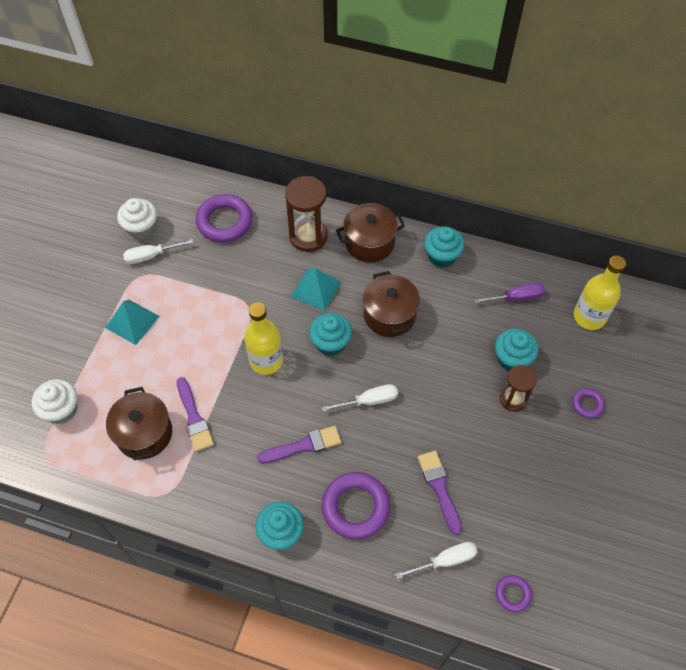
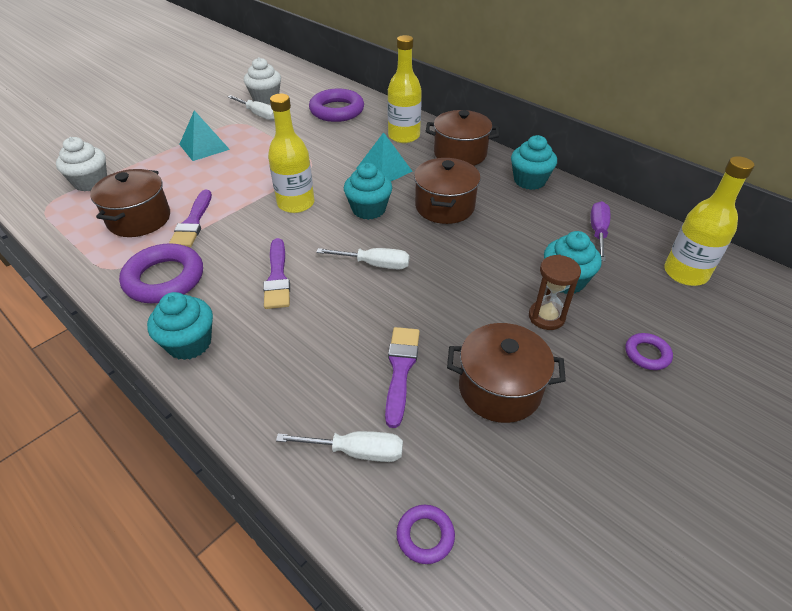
camera: 25 degrees right, 15 degrees down
white screwdriver [123,239,194,264] -> white screwdriver turned 150 degrees counterclockwise [228,95,274,120]
purple brush [257,426,341,463] -> purple brush turned 75 degrees clockwise [263,238,290,309]
brown hourglass [285,176,328,252] -> yellow bottle [387,35,422,143]
purple ring [321,472,390,539] -> purple ring moved to [119,243,203,303]
purple screwdriver [474,282,545,304] -> purple screwdriver turned 90 degrees counterclockwise [591,201,610,261]
none -> brown pot [447,323,566,423]

